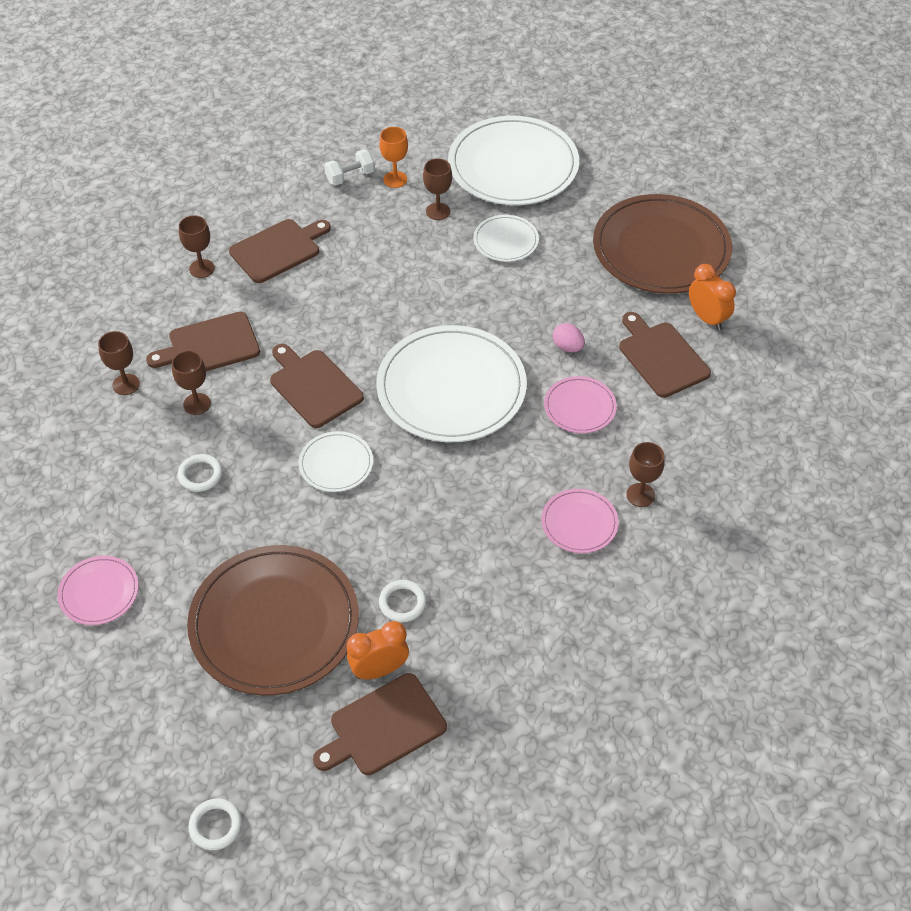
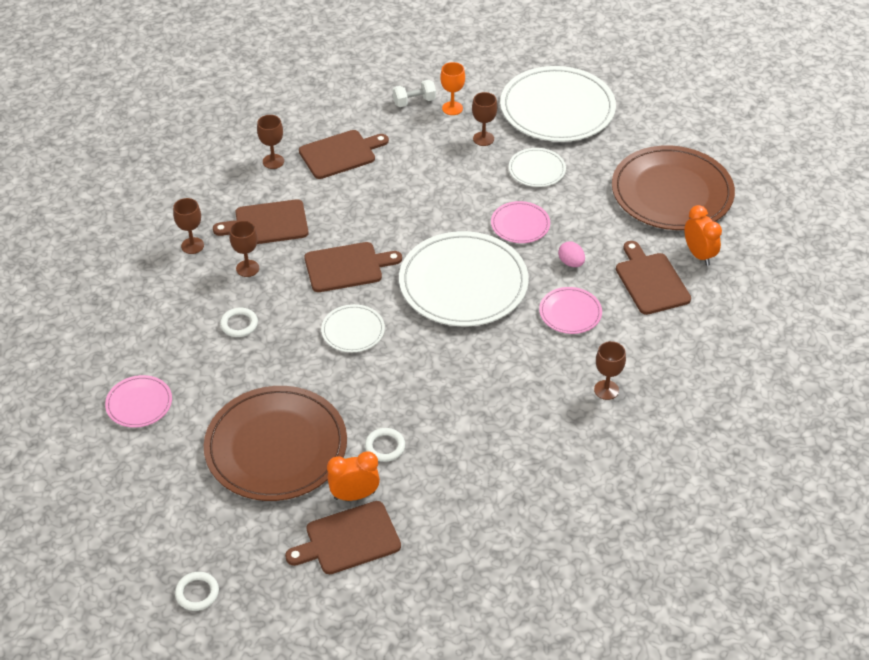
camera: 10 degrees right, 5 degrees down
brown cutting board [270,344,364,428] -> brown cutting board turned 105 degrees clockwise [304,242,402,292]
pink plate [541,489,619,553] -> pink plate moved to [491,201,550,243]

